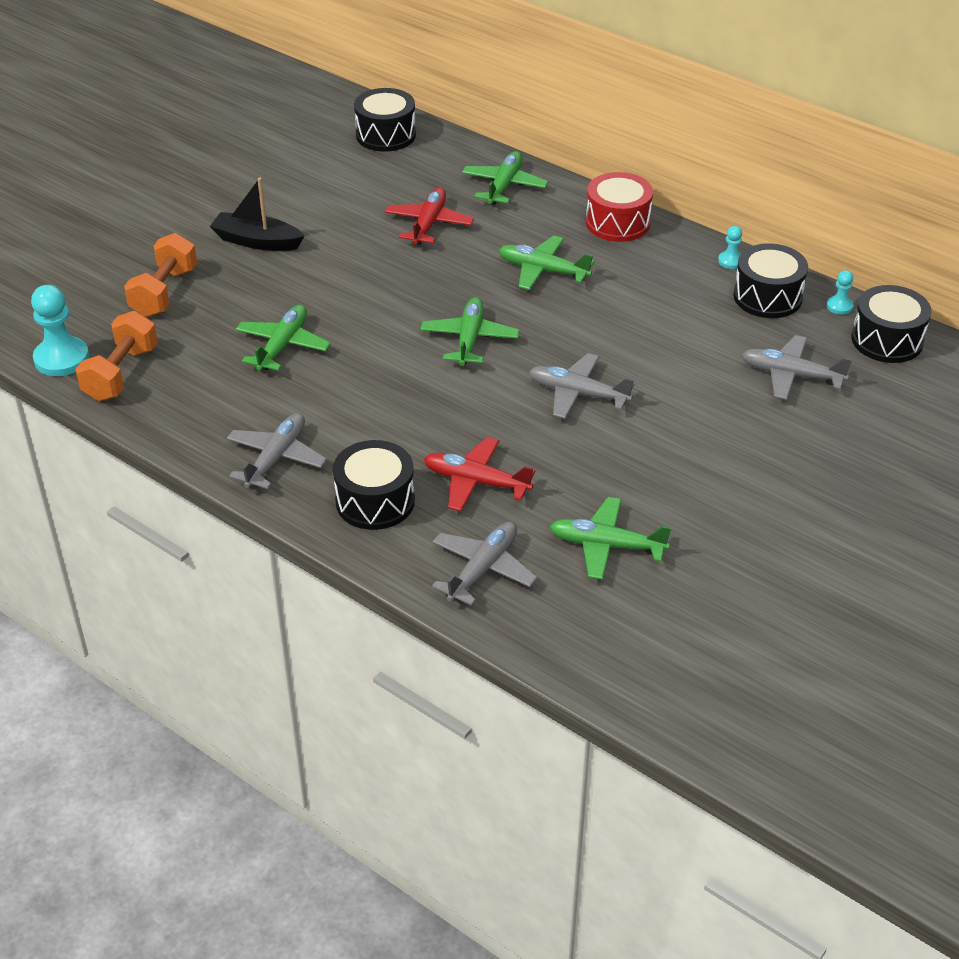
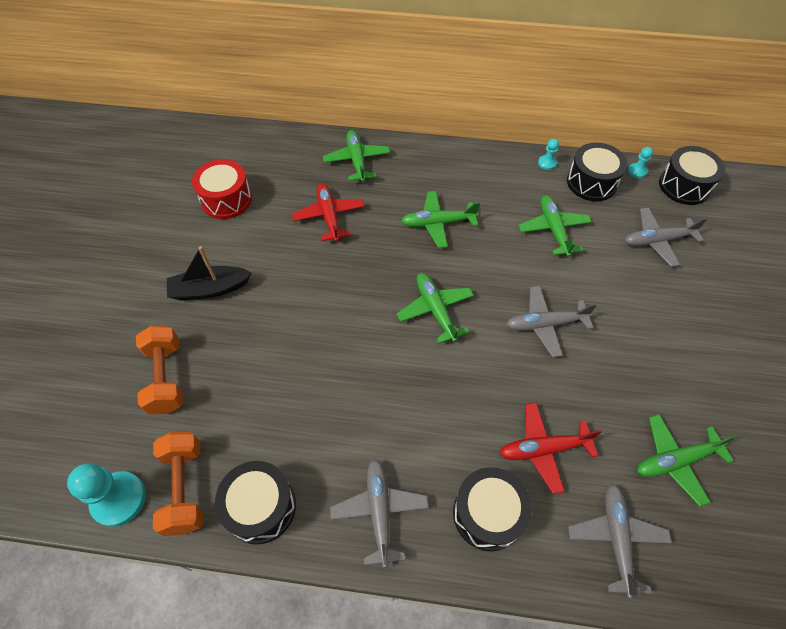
camera: 30 degrees left, 15 degrees up
green plane [236,305,331,371] -> green plane moved to [518,195,592,257]
black drum [354,88,416,152] -> black drum moved to [215,461,296,544]
red drum [586,172,653,242] -> red drum moved to [192,159,252,219]

